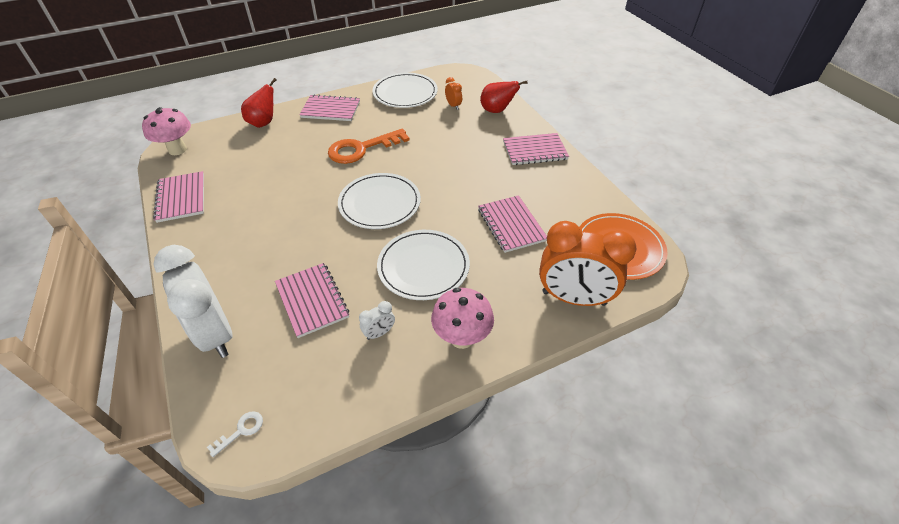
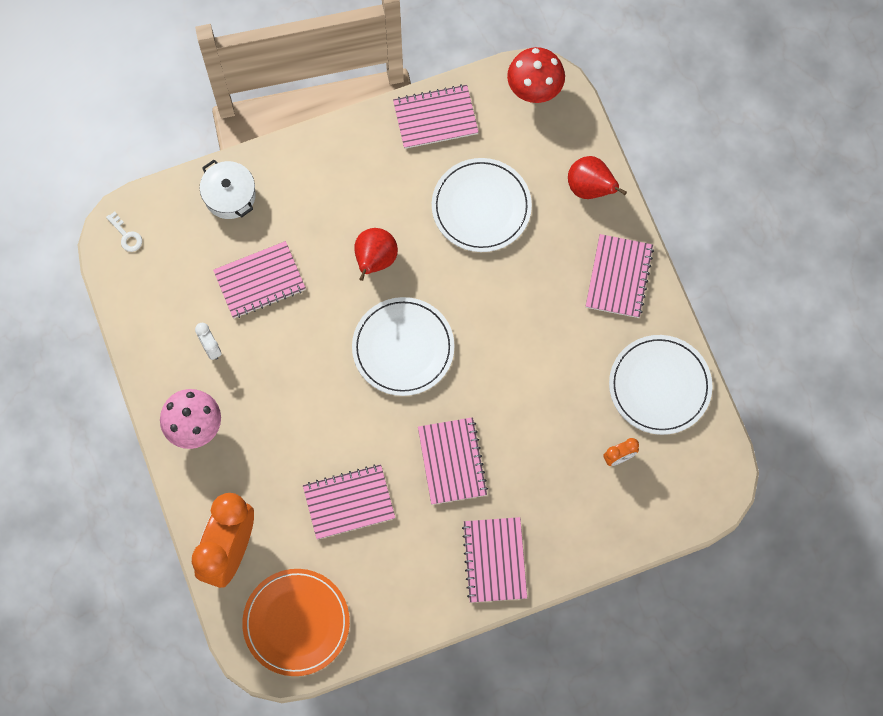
camera: 95 degrees right, 25 degrees up
pink mushroom [142,107,191,155] -> red mushroom [507,47,565,103]
white clock [153,245,232,358] -> white pot [200,160,256,219]
orange key [328,128,410,164] -> none
white plate [377,230,470,300] -> white plate moved to [432,158,532,252]
red pear [480,81,527,113] -> red pear moved to [354,228,398,281]
none -> pink notebook [418,417,488,505]

